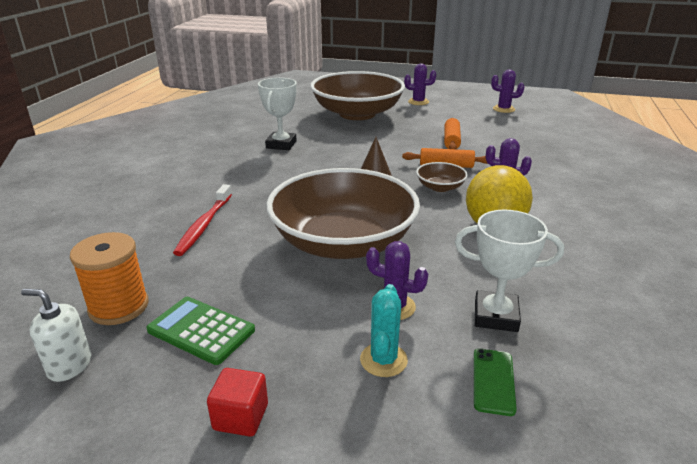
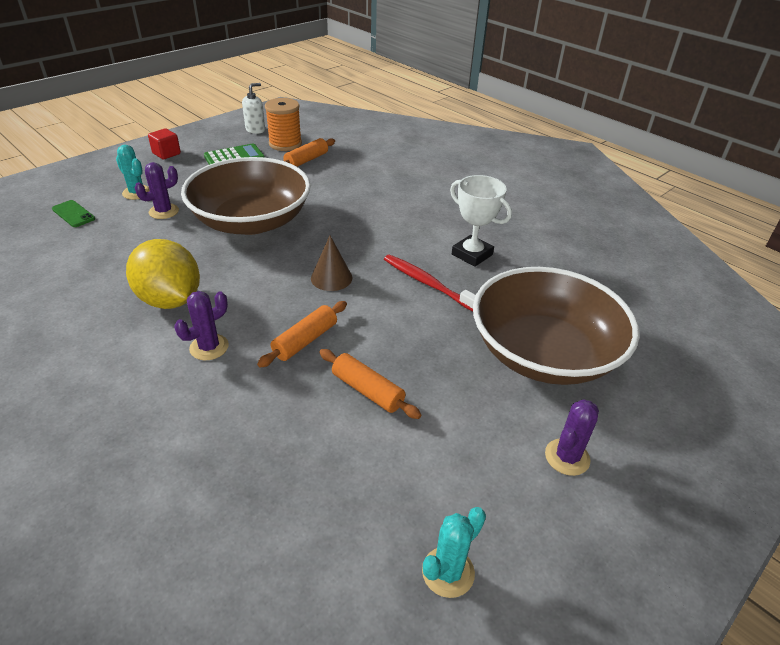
camera: 120 degrees right, 10 degrees up
red toothbrush [173,184,232,256] -> red toothbrush moved to [384,255,476,311]
brown bowl [416,162,468,192] -> none
white trophy [455,210,564,332] -> none
purple cactus [491,69,525,113] -> turquoise cactus [422,507,486,598]
none -> orange rolling pin [283,138,335,167]

